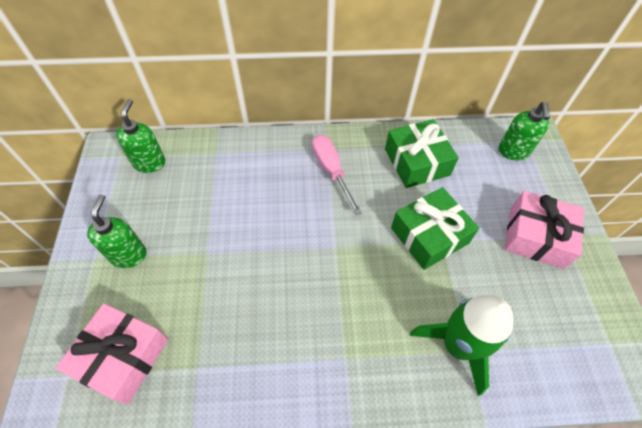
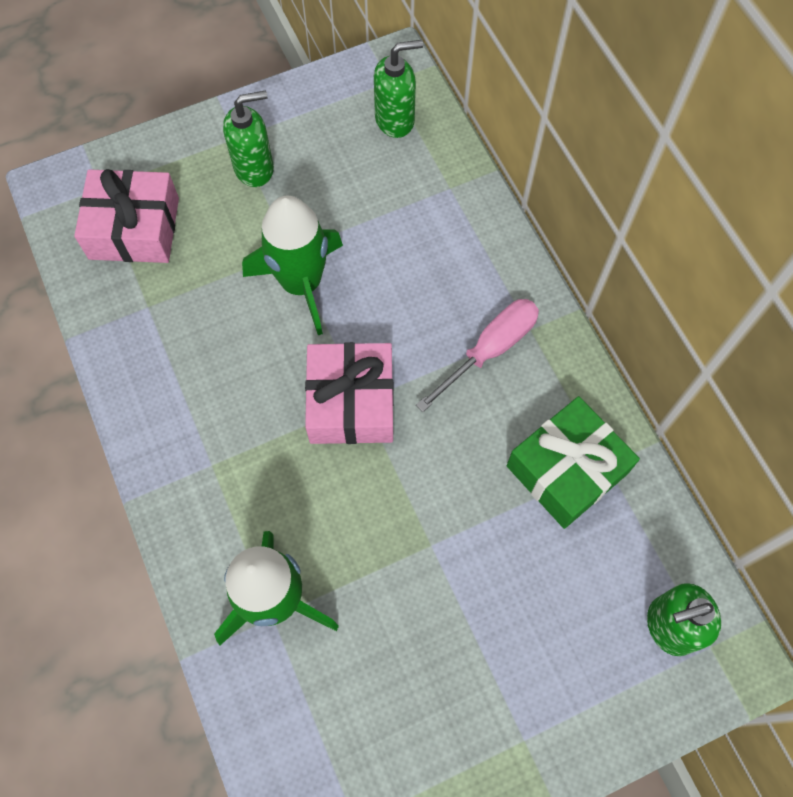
camera: 70 degrees right, 10 degrees up
green gift [391,187,479,270] -> none
pink gift [504,191,584,269] -> pink gift moved to [305,342,394,444]
none -> green rocket [242,196,343,335]

